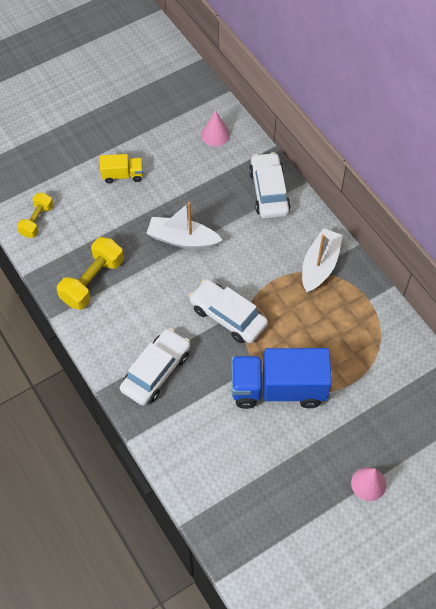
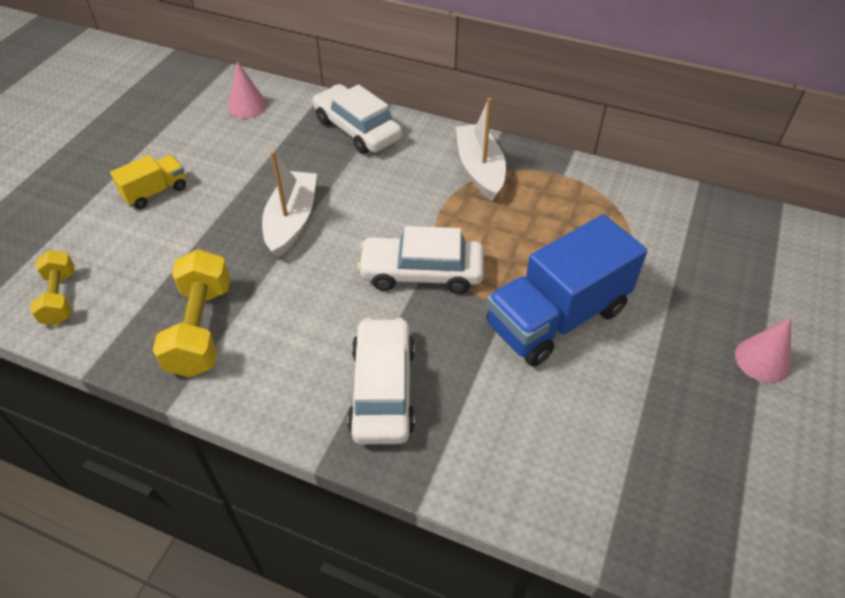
camera: 35 degrees left, 10 degrees down
white boat [146,202,223,249] -> white boat turned 120 degrees clockwise [262,151,317,258]

